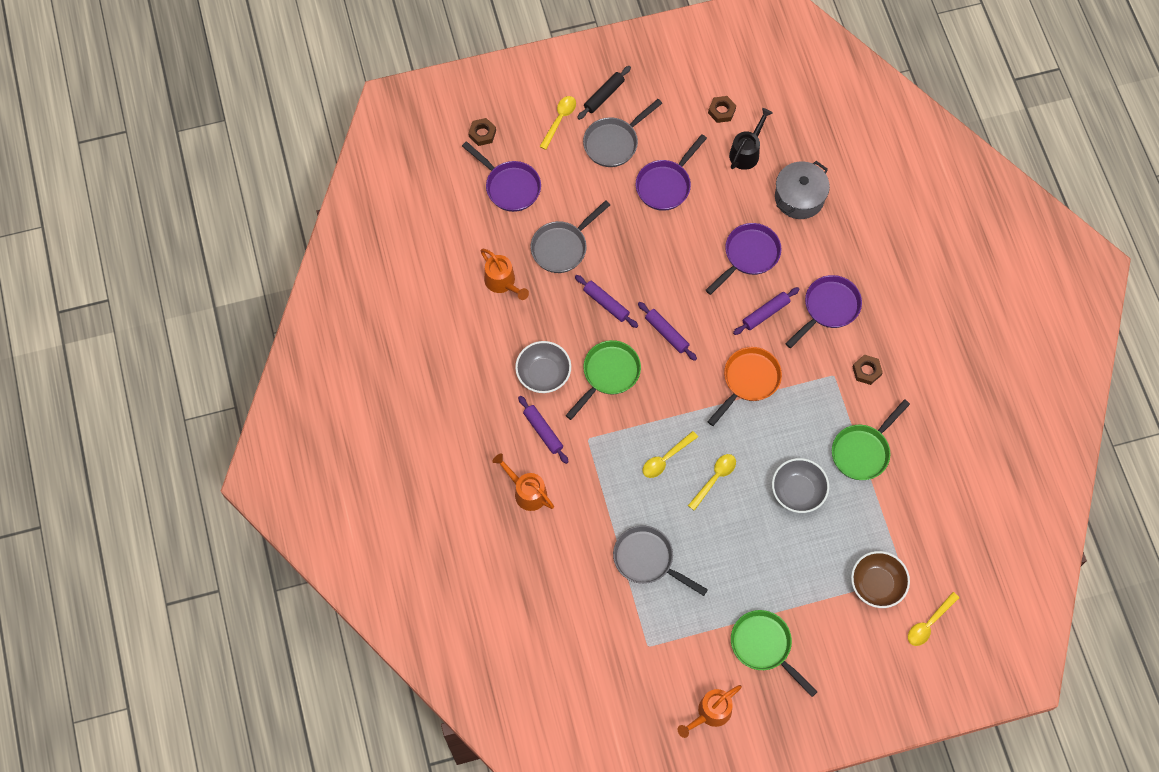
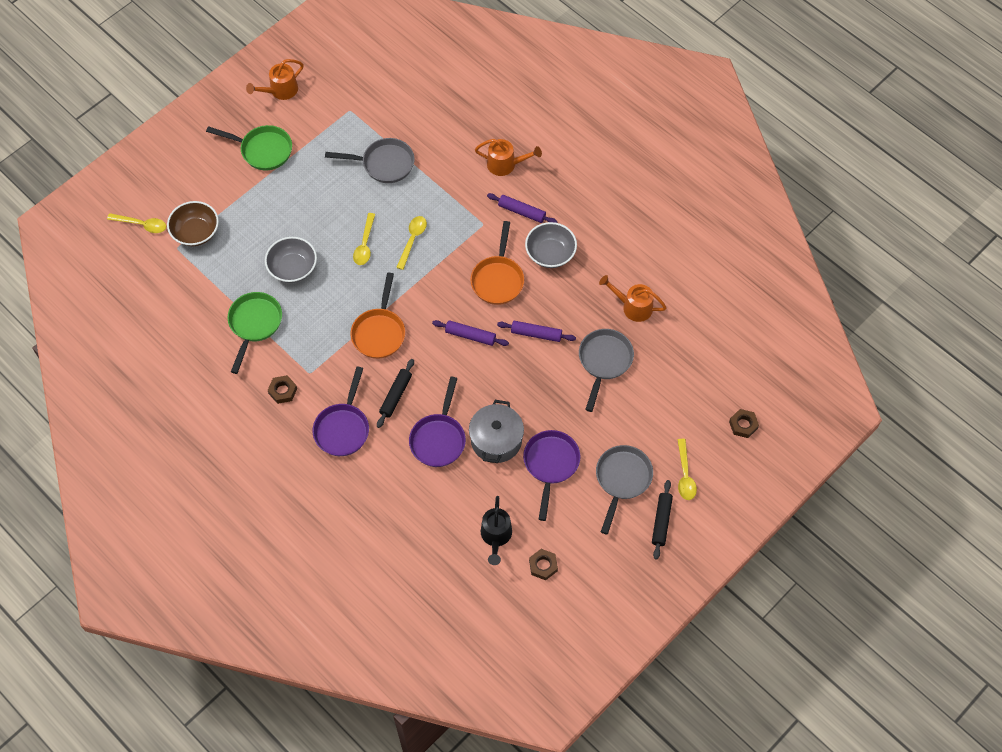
camera: 150 degrees right, 5 degrees down
purple pan [462,141,541,212] -> none
green pan [565,340,641,420] -> orange pan [470,221,524,305]
orange watering can [678,685,742,738] -> orange watering can turned 150 degrees counterclockwise [246,59,304,100]
purple rolling pin [733,287,800,335] -> black rolling pin [377,359,414,428]
grey pot [775,161,830,219] -> grey pot moved to [469,400,524,463]
yellow spoon [908,592,959,646] -> yellow spoon turned 90 degrees clockwise [107,213,166,233]

